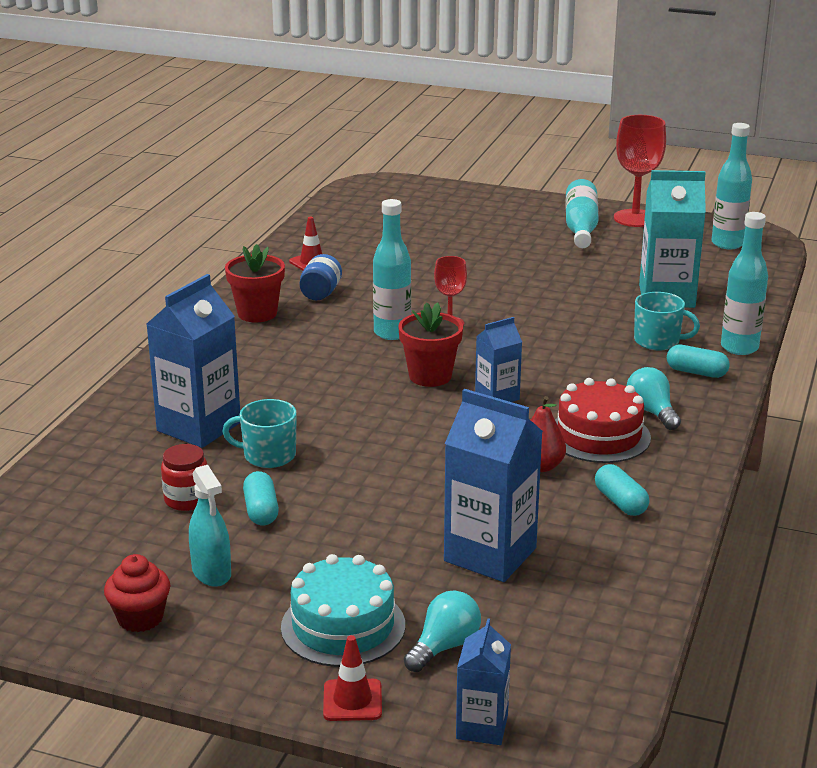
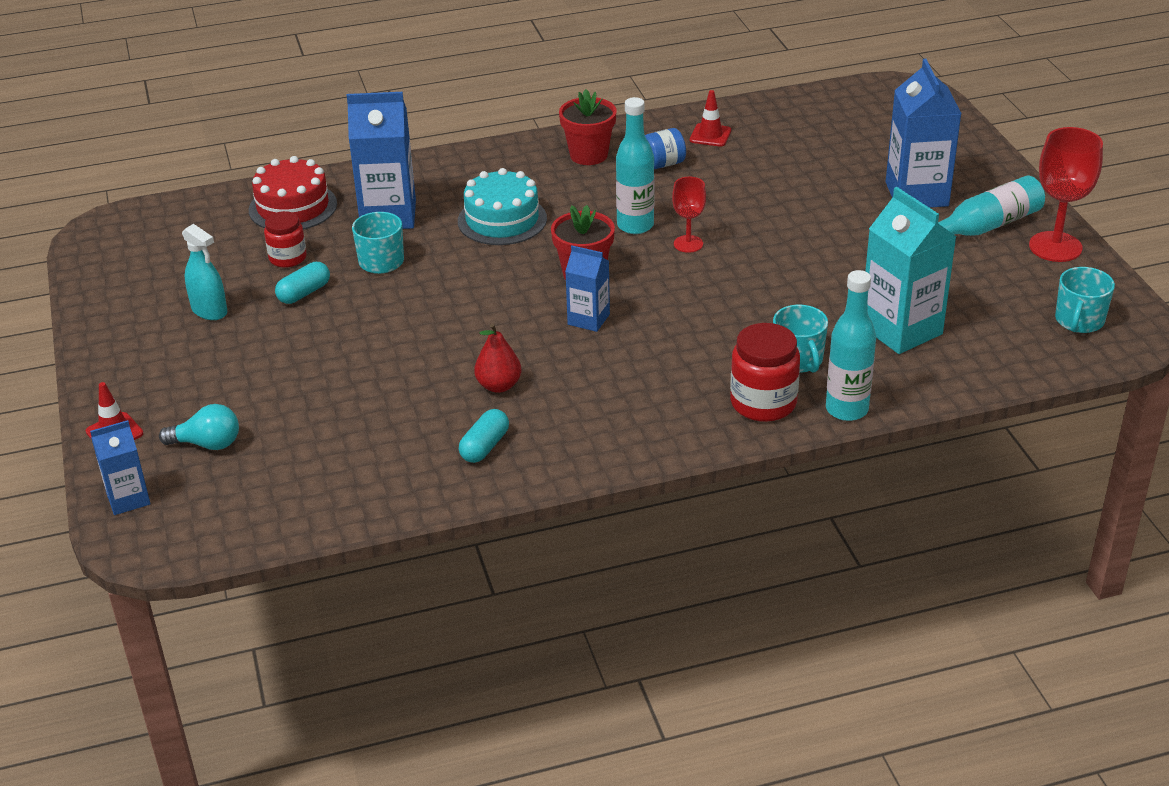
camera: 55 degrees right, 10 degrees up
red cupcake [104,554,170,632] -> none
turquoise spray bottle [189,465,231,587] -> turquoise spray bottle turned 75 degrees counterclockwise [182,224,227,320]
turquoise cake [281,554,405,667] -> turquoise cake moved to [458,168,547,245]
blue carton [444,389,543,582] -> blue carton moved to [886,59,962,208]
red cake [555,378,651,463] -> red cake moved to [249,156,337,230]
turquoise light bulb [627,367,681,430] -> none
turquoise capsule [667,345,730,378] -> red jar [730,323,800,422]
turquoise bottle [712,123,752,249] -> turquoise mug [1055,267,1115,333]

